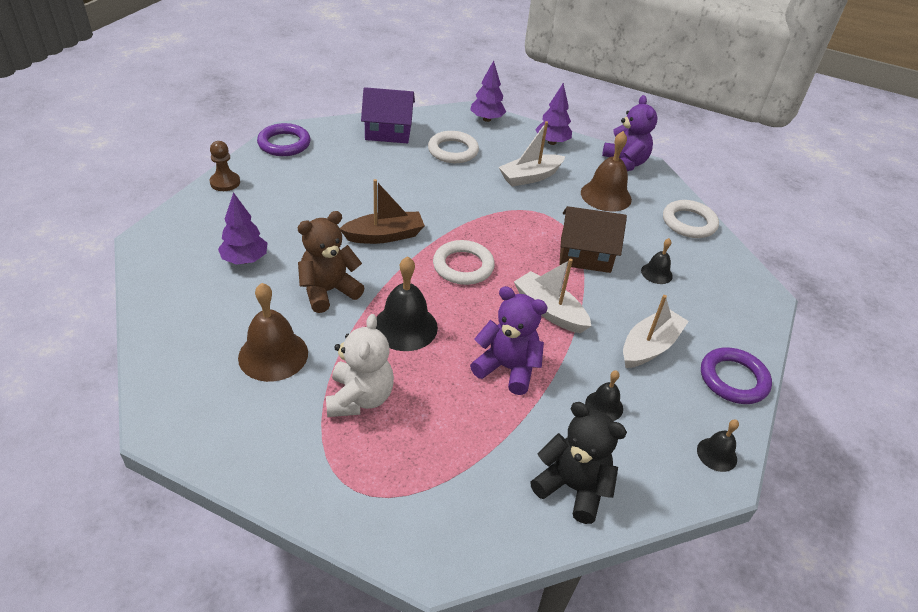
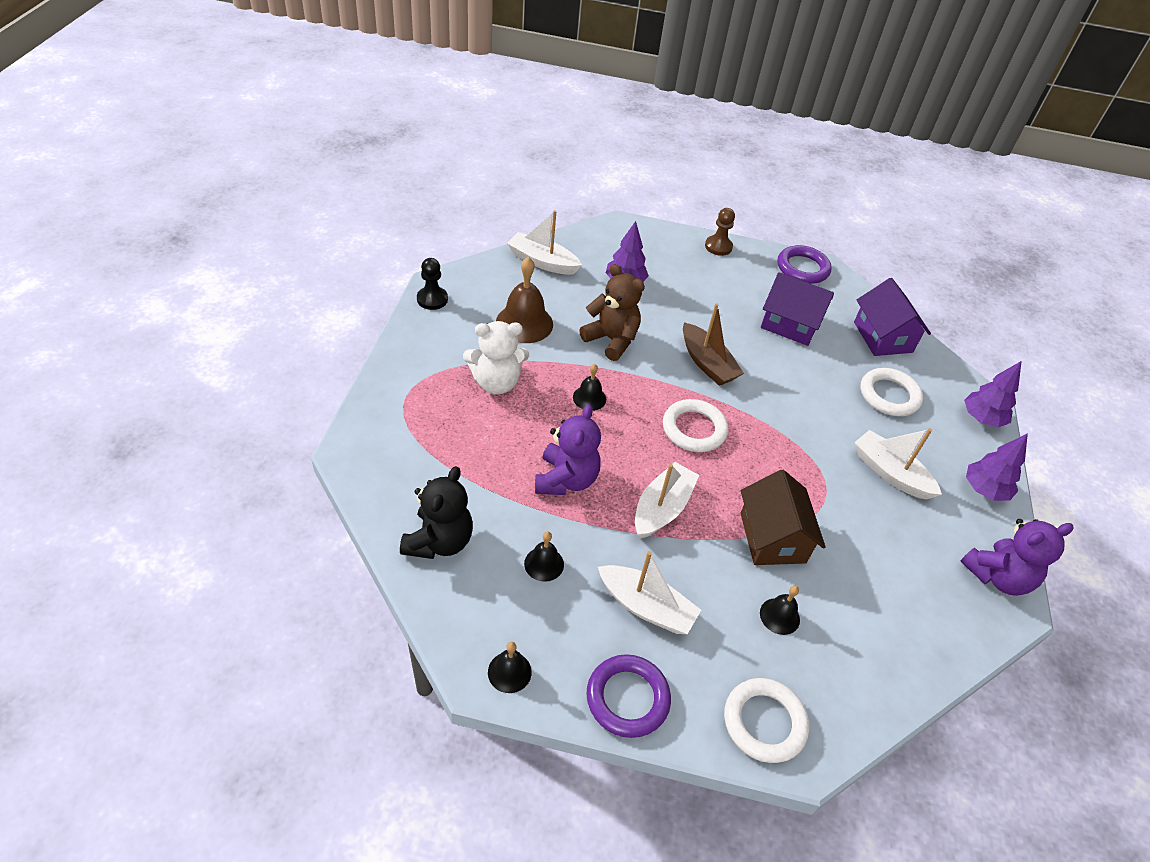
camera: 75 degrees right, 5 degrees up
black bell [375,256,438,351] -> black bell [573,364,606,411], size x0.55
brown bell [581,131,632,212] -> none
white ring [663,200,719,238] -> white ring moved to [724,678,809,763]
none -> black pawn [417,258,448,310]
none -> white boat [507,210,582,275]
none -> purple house [761,272,834,346]

